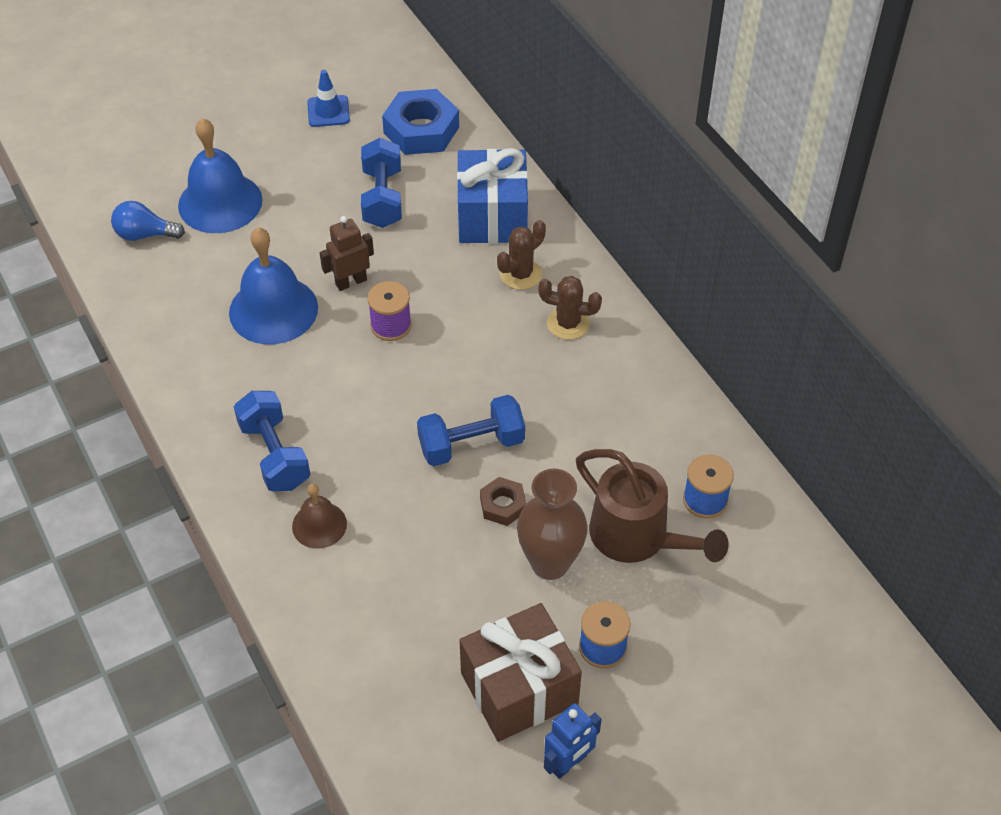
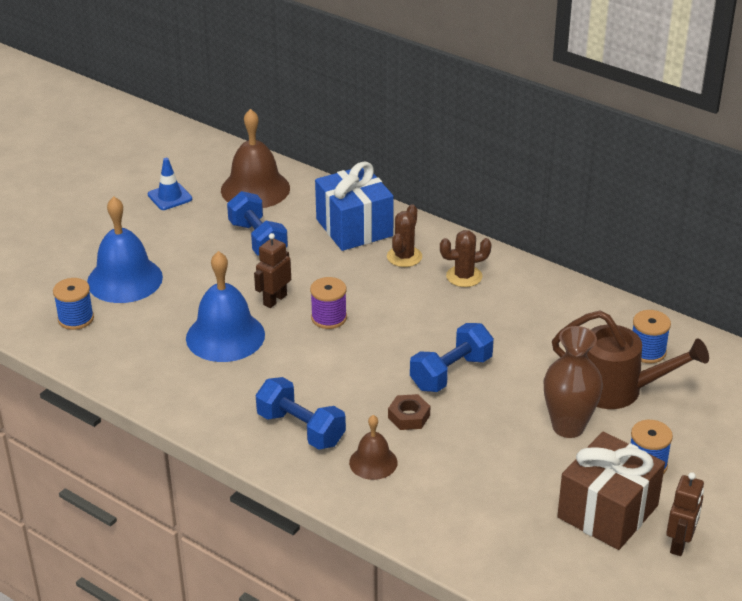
camera: 25 degrees left, 15 degrees down
blue light bulb [111,201,185,241] -> blue spool [53,278,94,330]
blue nut [382,89,459,155] -> brown bell [221,109,290,208]
brown nut [480,477,526,526] -> brown nut moved to [388,394,430,430]
blue robot [544,703,602,779] -> brown robot [666,472,704,556]

